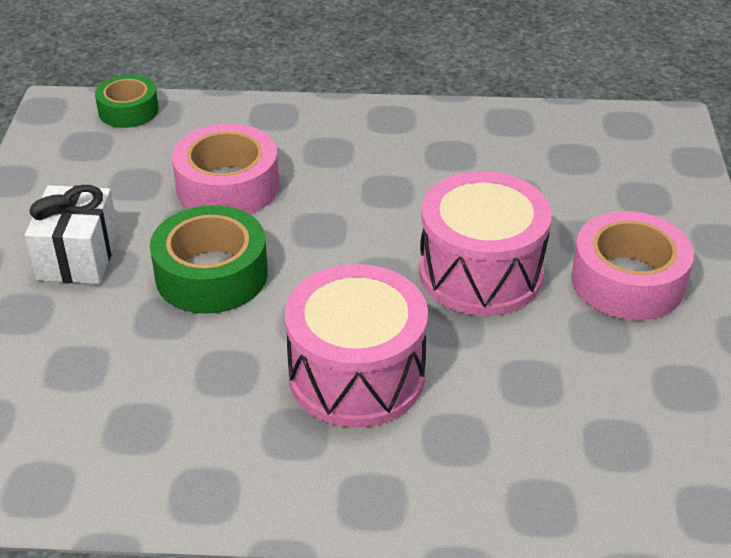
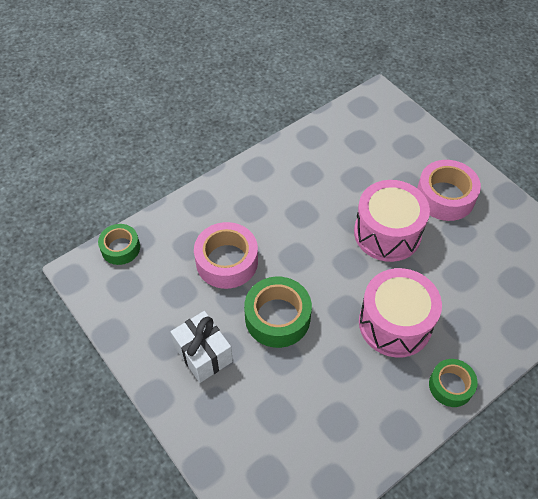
camera: 40 degrees left, 15 degrees up
none -> green tape [429,359,478,407]

